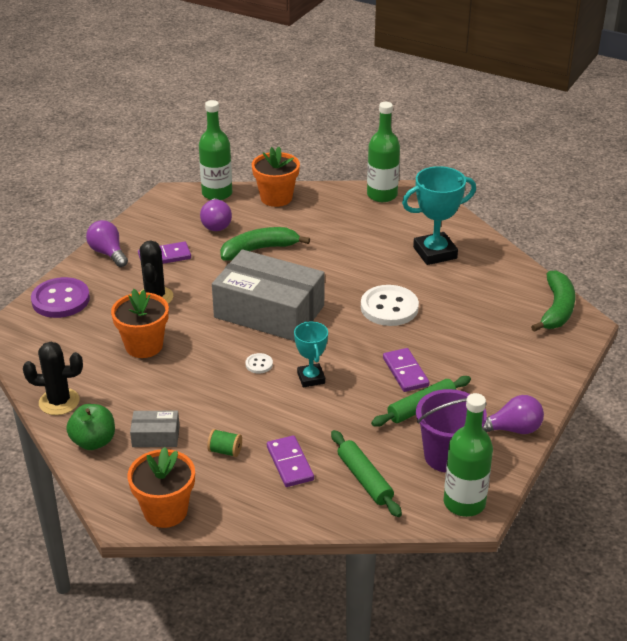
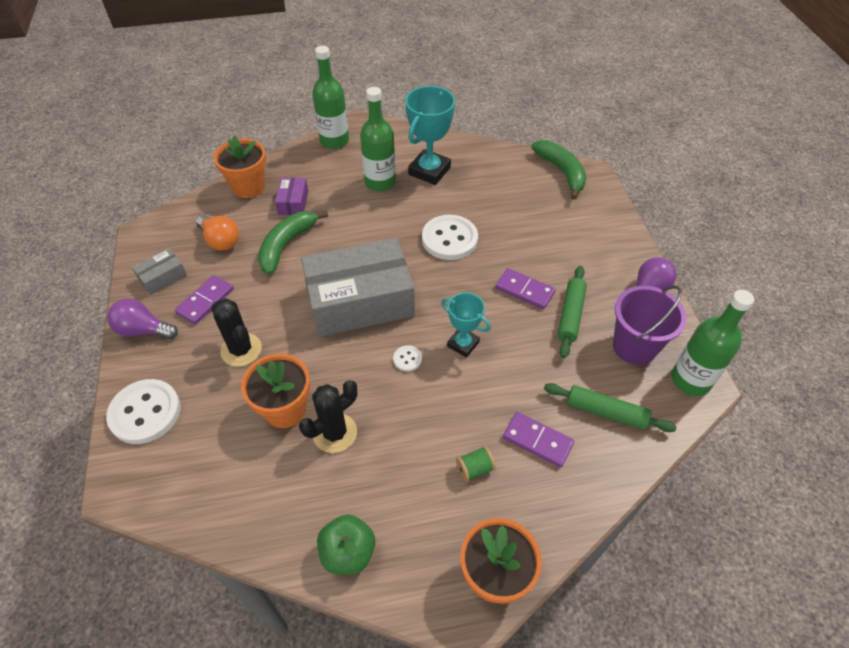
camera: 40 degrees left, 15 degrees up
black cactus [23,342,83,415] -> black cactus moved to [299,380,357,453]
purple button [31,277,90,318] -> white button [106,379,181,444]
grey box [130,411,180,447] -> grey box moved to [132,248,187,295]
green bottle [199,100,232,200] -> green bottle moved to [360,87,396,192]
purple light bulb [200,198,232,231] -> orange light bulb [196,216,239,250]
none -> purple box [275,177,308,215]

